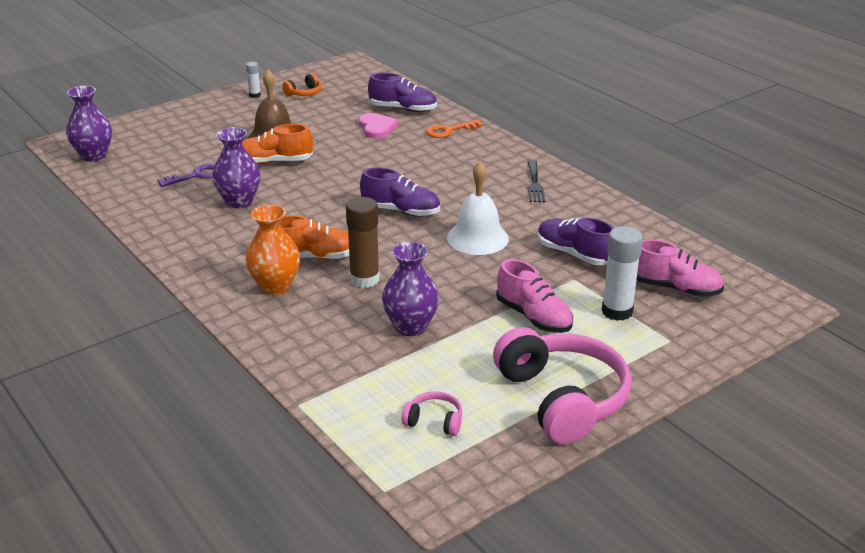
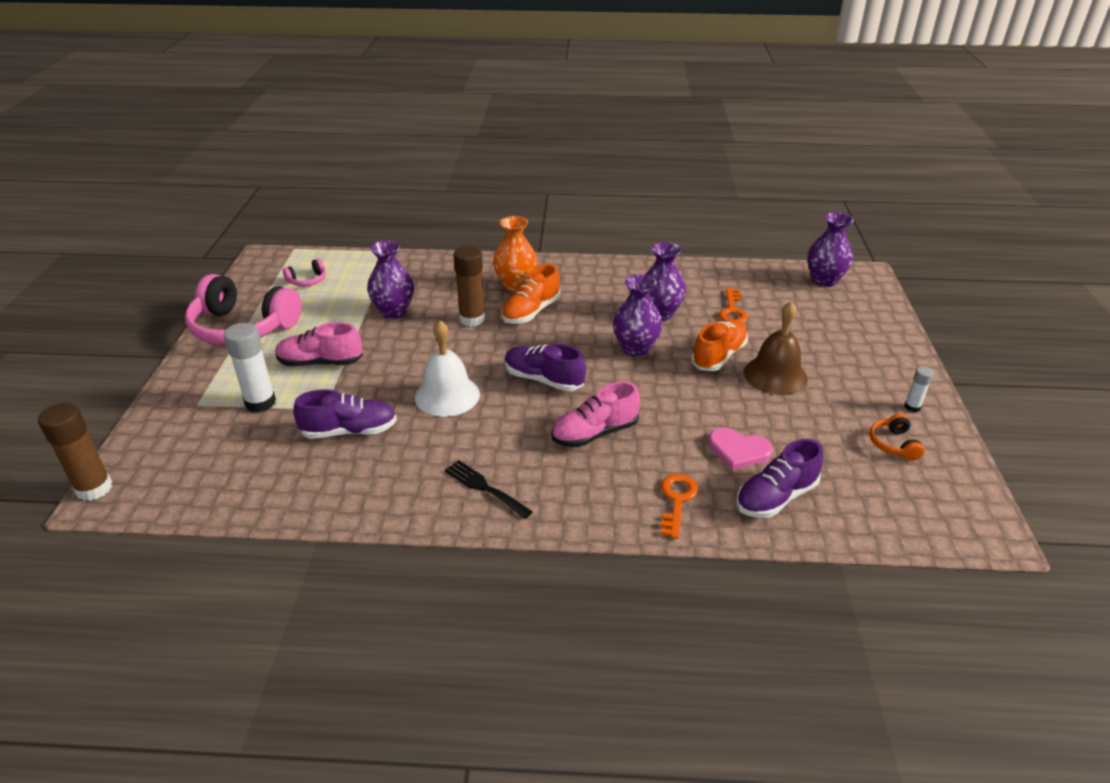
camera: 130 degrees right, 5 degrees up
purple key [158,164,215,187] -> orange key [719,288,748,323]
purple shoe [360,167,440,216] -> purple shoe turned 60 degrees clockwise [505,343,586,391]
pink shoe [636,239,724,297] -> pink shoe moved to [552,382,640,447]
none -> brown glue stick [38,403,112,501]
none -> purple vase [613,274,663,357]

